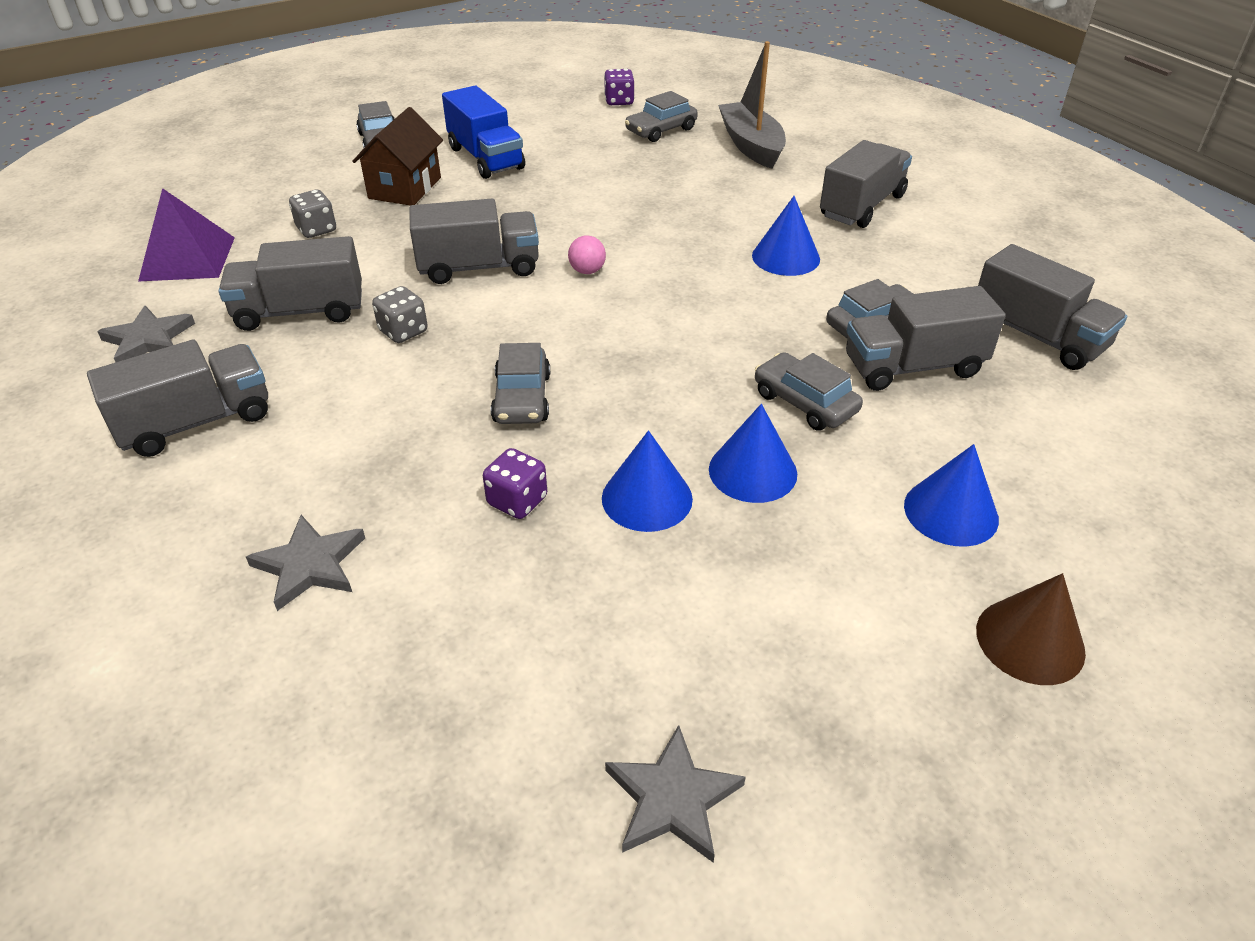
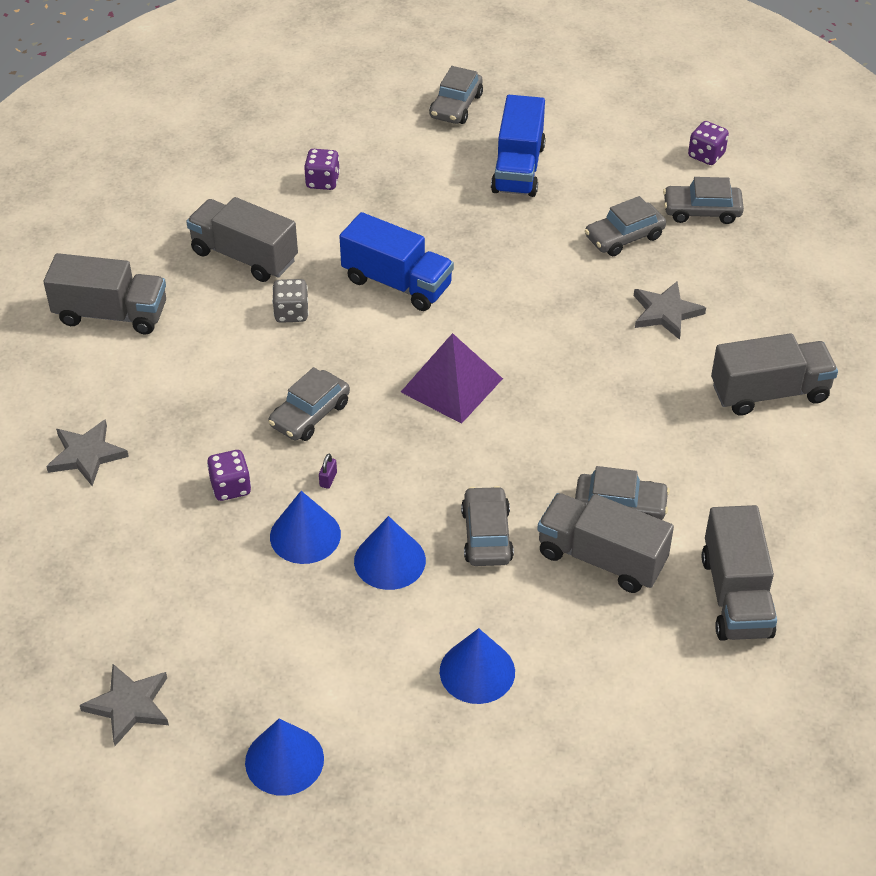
camera: 40 degrees right, 5 degrees up
grey star [97,306,195,362] -> grey star moved to [634,281,706,340]
purple pyramid [138,188,235,282] -> purple pyramid moved to [401,333,503,424]
grey dice [289,190,336,238] -> purple dice [304,149,340,190]
brown house [352,107,443,206] -> none
grey truck [409,199,539,284] -> blue truck [339,212,454,311]
pink ball [568,235,606,274] -> none
grey boat [718,41,786,169] -> none
blue cone [752,196,820,276] -> blue cone moved to [245,719,324,796]
brown cone [976,573,1086,685] -> none
none -> purple padlock [319,454,337,489]
none -> grey car [585,196,666,256]

